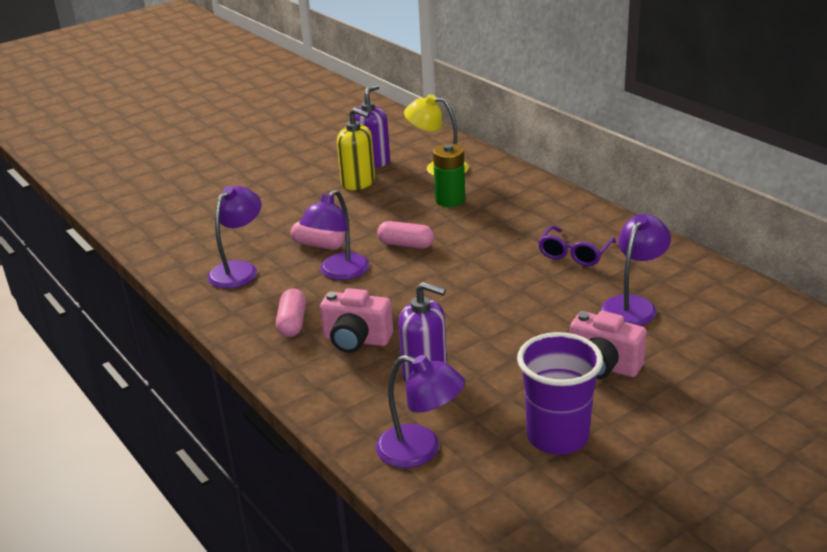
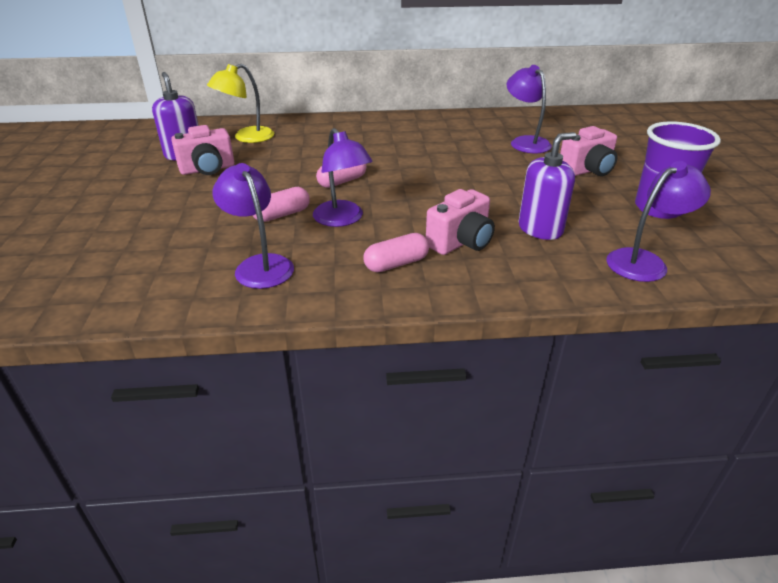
camera: 60 degrees left, 5 degrees up
pink capsule [276,288,306,337] -> pink capsule turned 60 degrees counterclockwise [364,233,429,272]
yellow soap dispenser [337,108,375,190] -> pink camera [171,125,234,175]
green battery [433,144,465,207] -> none
purple glasses [538,226,616,266] -> none

